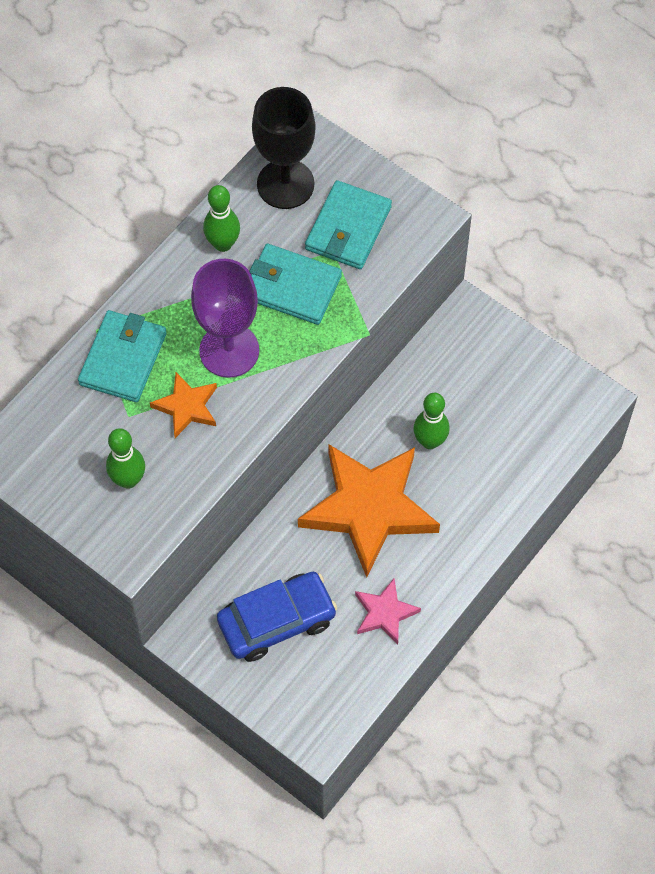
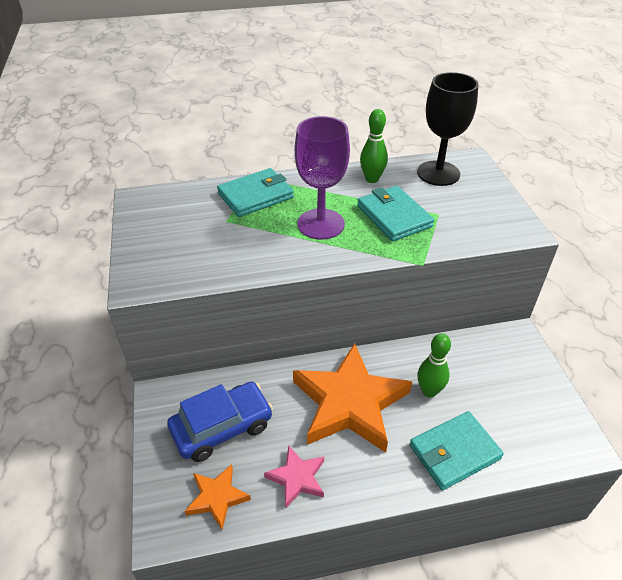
camera: 40 degrees right, 20 degrees down
green bowling pin [106,428,145,489] -> none
orange star [150,372,217,438] -> orange star moved to [185,464,251,530]
blue car [217,572,337,662] -> blue car turned 45 degrees counterclockwise [167,382,273,462]
turquoise wallet [305,180,392,269] -> turquoise wallet moved to [409,411,504,490]

